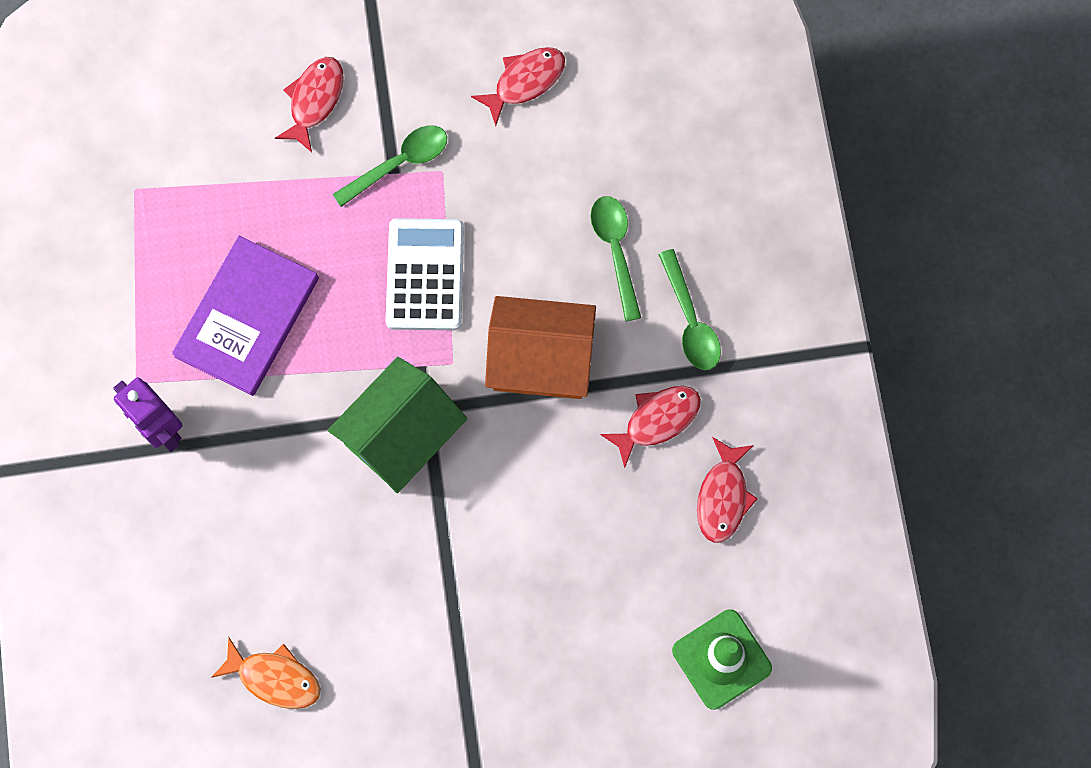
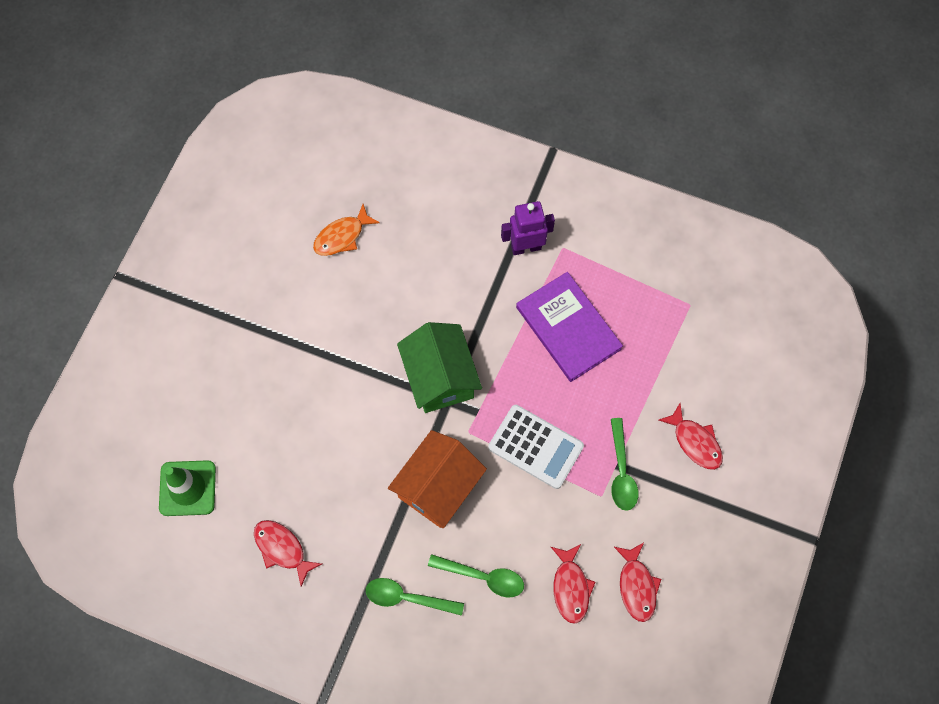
camera: 120 degrees right, 5 degrees down
red fish [600,386,701,468] -> red fish moved to [551,544,596,624]

